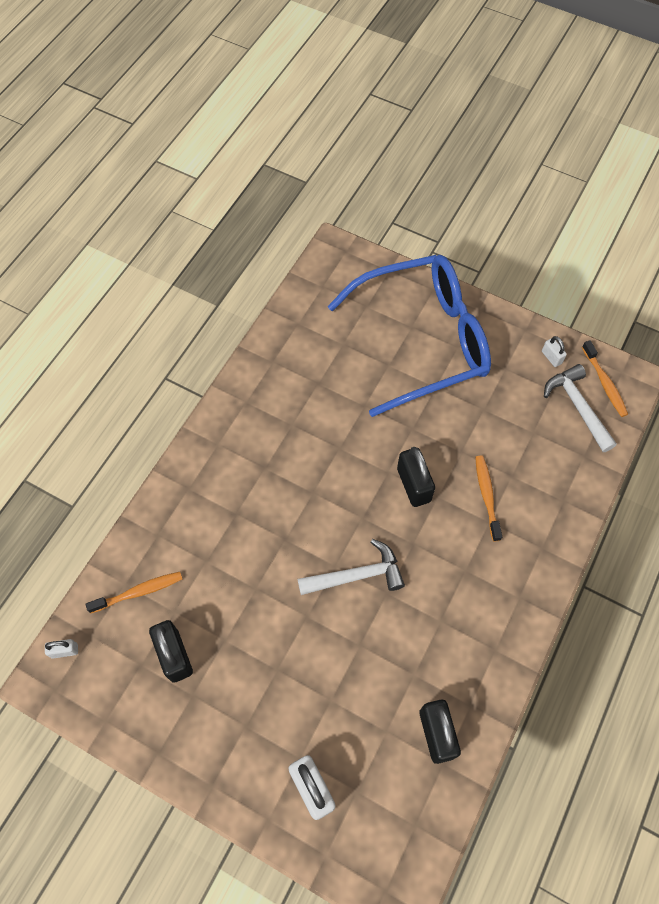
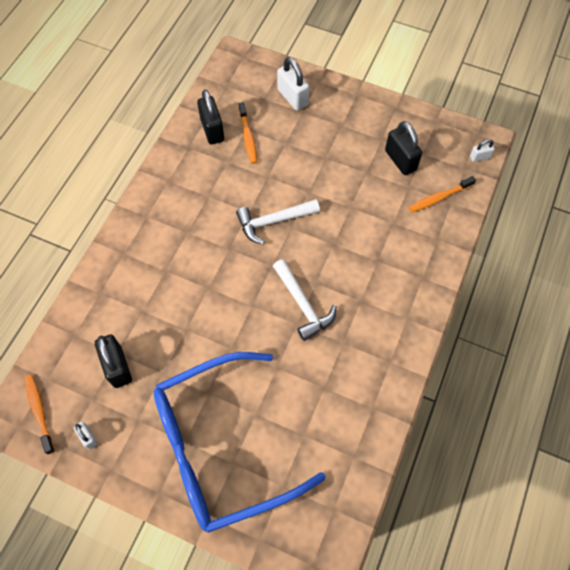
camera: 175 degrees right, 0 degrees up
black padlock [397,447,435,507] -> black padlock moved to [95,334,132,388]
orange toothbrush [475,455,502,542] -> orange toothbrush moved to [239,102,257,164]
white hammer [544,364,617,452] -> white hammer moved to [273,259,337,341]

